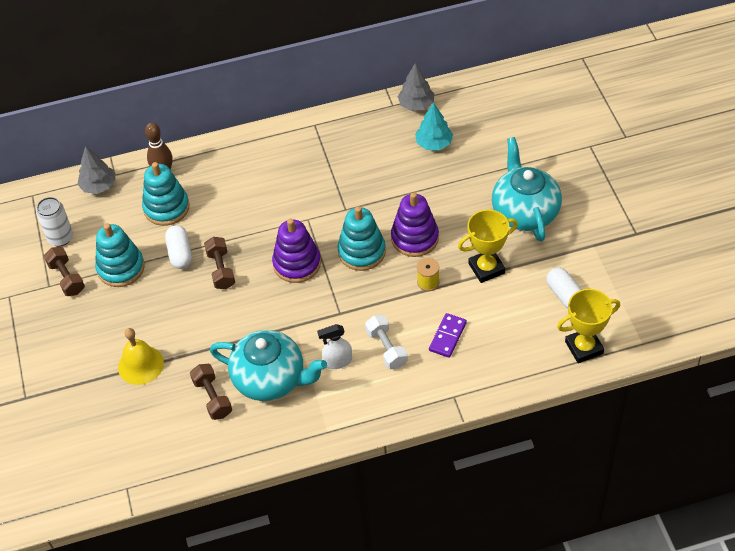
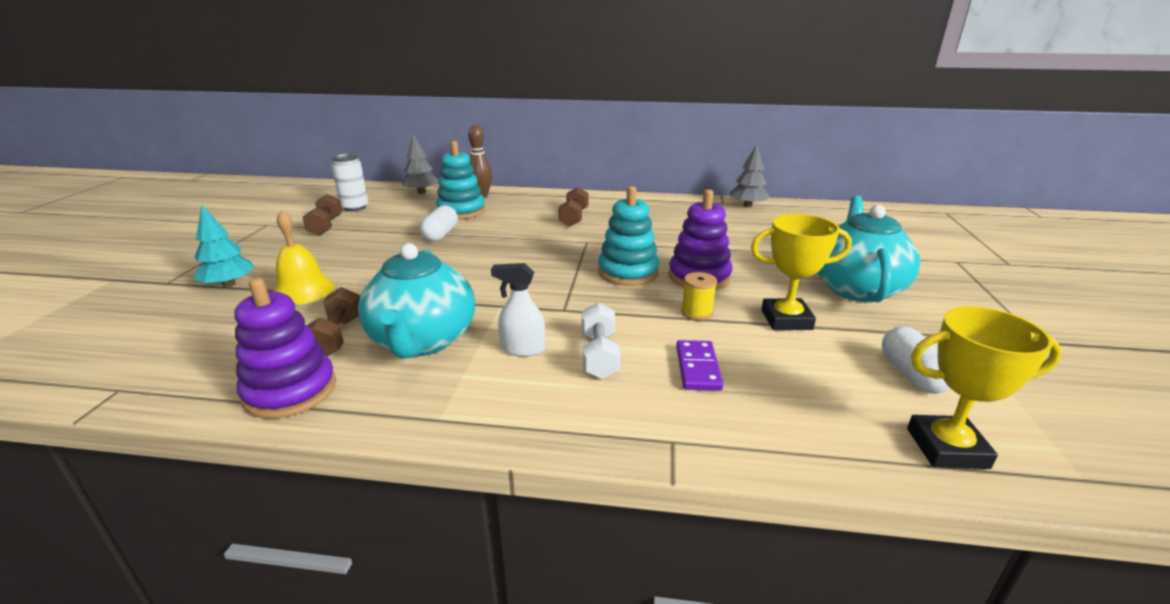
camera: 20 degrees right, 25 degrees down
turquoise stacking toy [95,223,145,287] -> none
brown dumbbell [204,237,235,289] -> brown dumbbell moved to [558,187,588,226]
turquoise teapot [210,330,327,401] -> turquoise teapot turned 45 degrees clockwise [358,243,475,359]
purple stacking toy [272,219,321,283] -> purple stacking toy moved to [234,278,336,419]
turquoise tree [415,102,453,150] -> turquoise tree moved to [193,205,255,287]
purple domino [429,313,467,358] -> purple domino turned 45 degrees counterclockwise [676,340,723,391]

